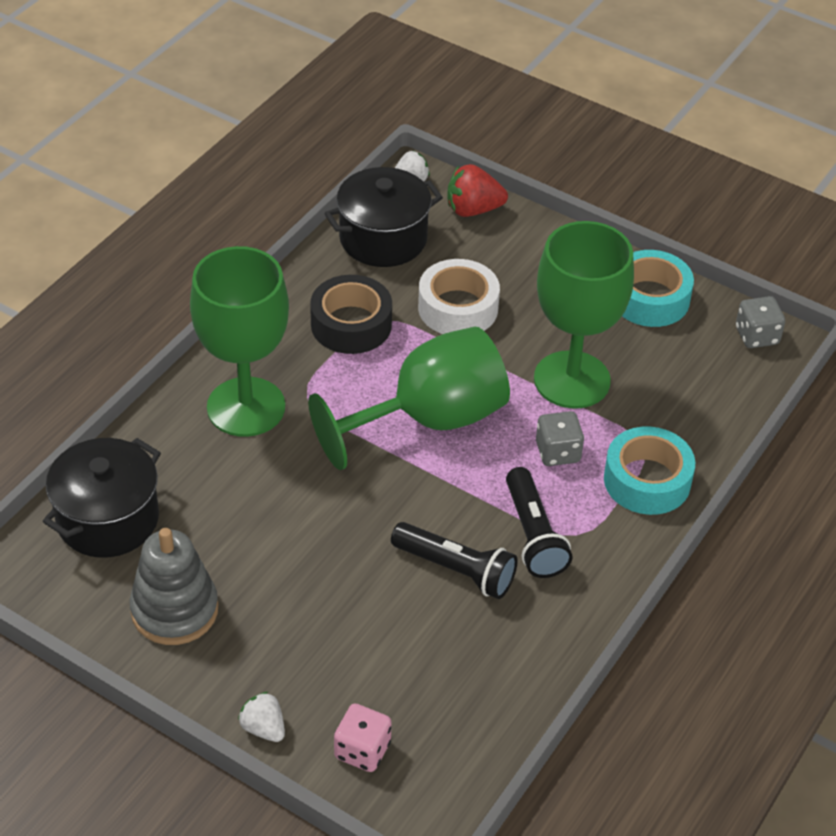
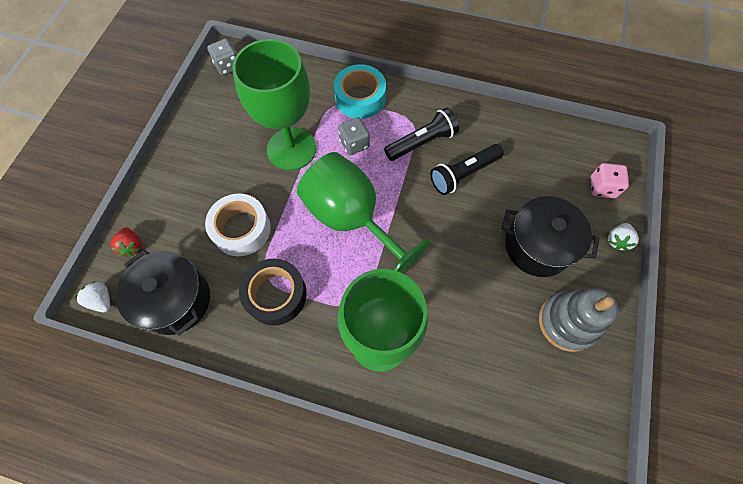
camera: 105 degrees left, 20 degrees up
black pot [42,438,161,558] -> black pot moved to [501,196,599,277]
black flashlight [391,522,518,599] -> black flashlight turned 135 degrees counterclockwise [430,144,504,195]
red strawberry [447,164,508,217] -> red strawberry [111,227,141,256], size x0.65
turquoise tape [622,250,694,327] -> none

